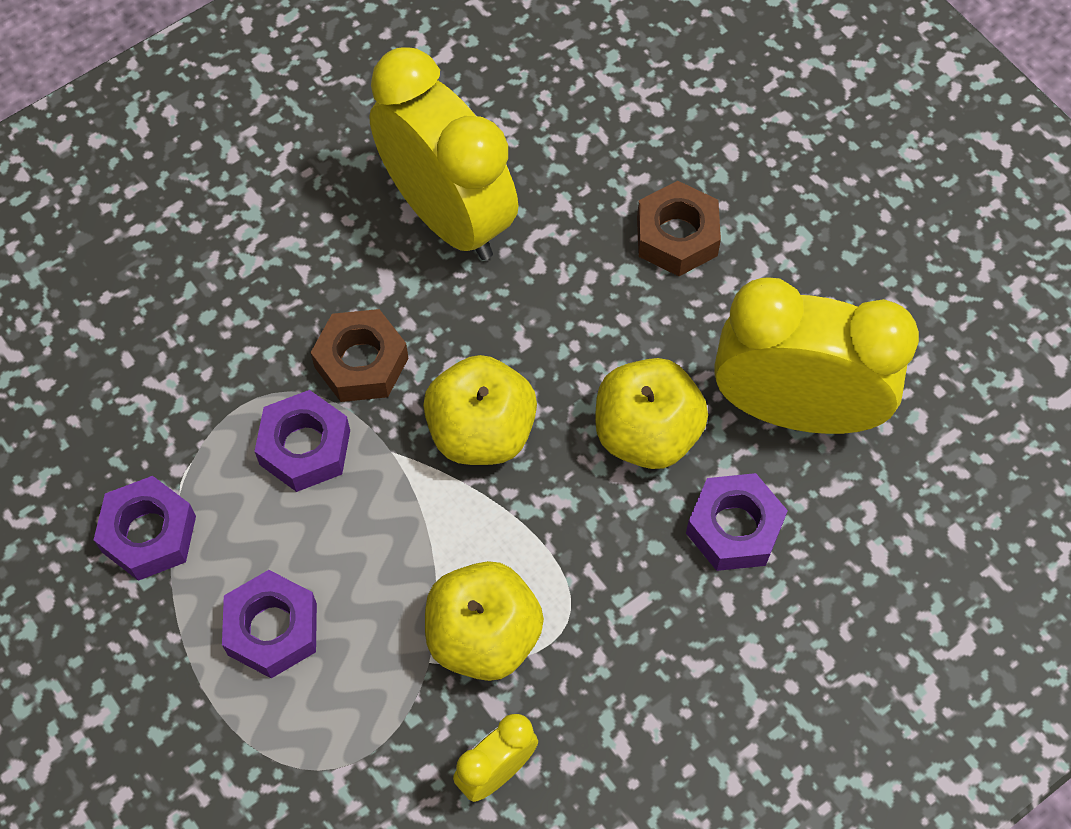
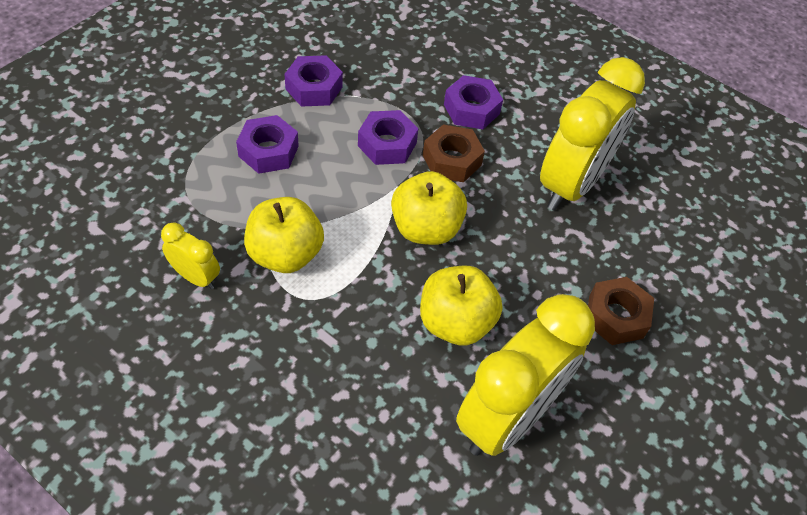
camera: 70 degrees right, 10 degrees down
purple nut [686,473,788,571] -> purple nut moved to [444,75,503,129]
yellow clock [714,277,919,434] -> yellow clock turned 45 degrees clockwise [456,294,595,456]

